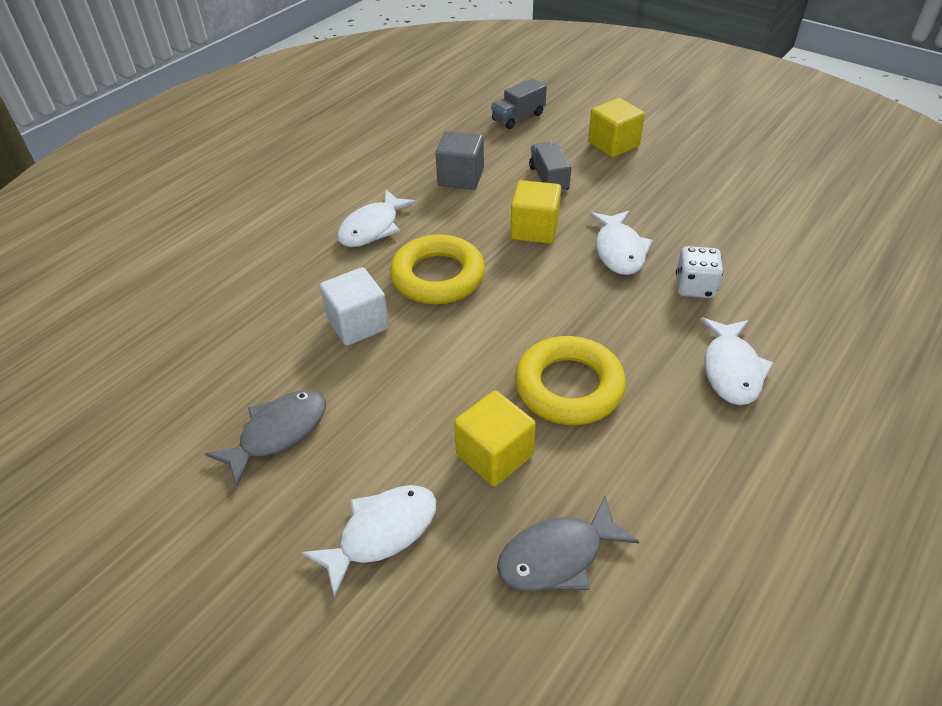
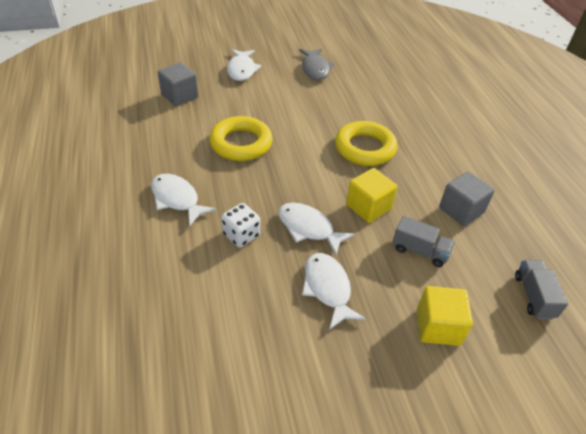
camera: 125 degrees right, 0 degrees up
white cube [320,267,389,346] -> none
white fish [337,190,418,247] -> white fish moved to [302,253,366,330]
yellow cube [454,391,536,486] -> none
grey fish [497,495,640,591] -> grey cube [158,62,198,106]

